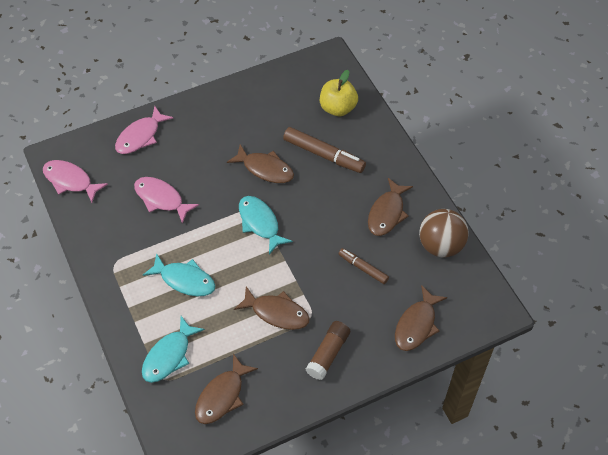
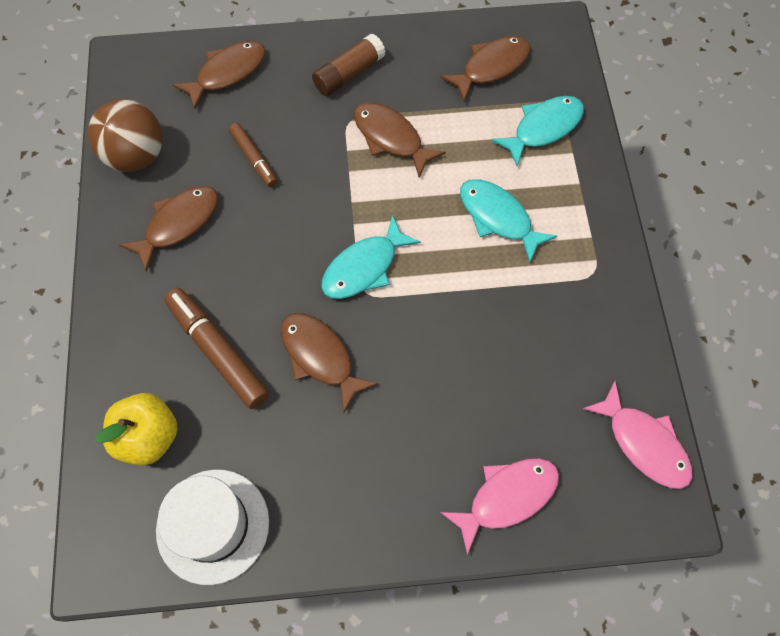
camera: 160 degrees left, 10 degrees up
pink fish [134,177,199,224] -> none
turquoise fish [239,196,293,254] -> turquoise fish turned 60 degrees clockwise [321,215,421,299]
none -> white hat [156,470,269,585]

